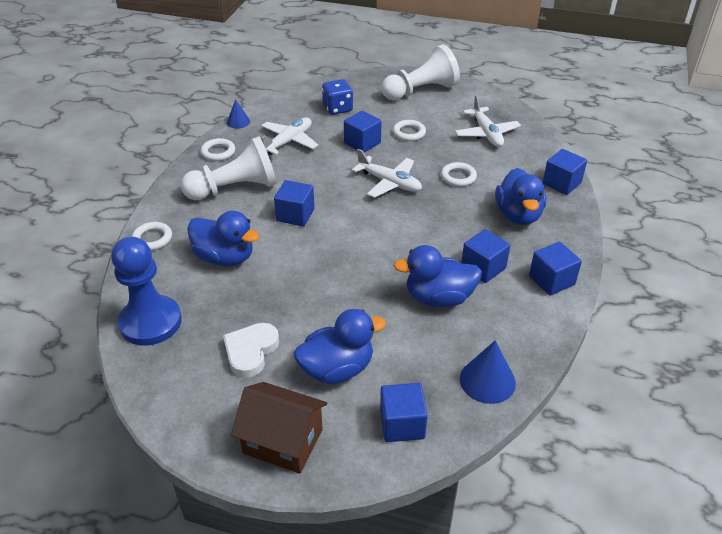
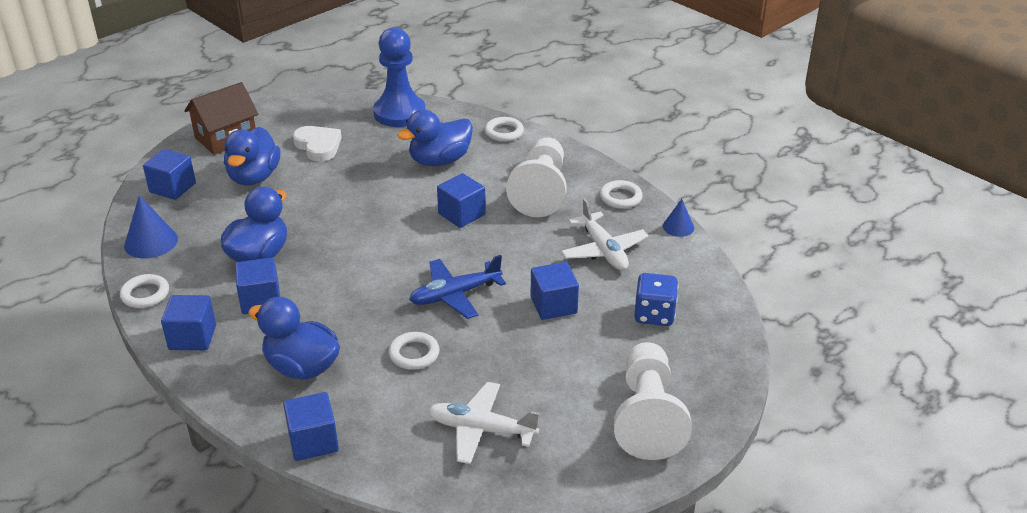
camera: 120 degrees right, 5 degrees down
white plane [352,149,422,198] -> blue plane [409,255,506,319]
white ring [393,120,426,141] -> white ring moved to [120,274,169,308]

